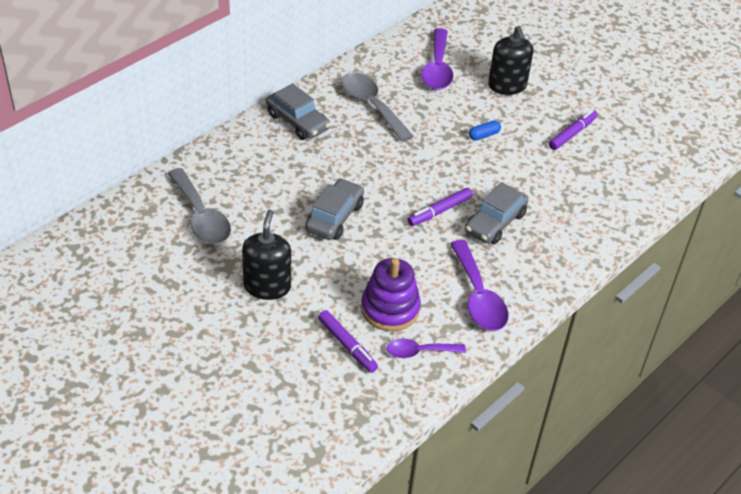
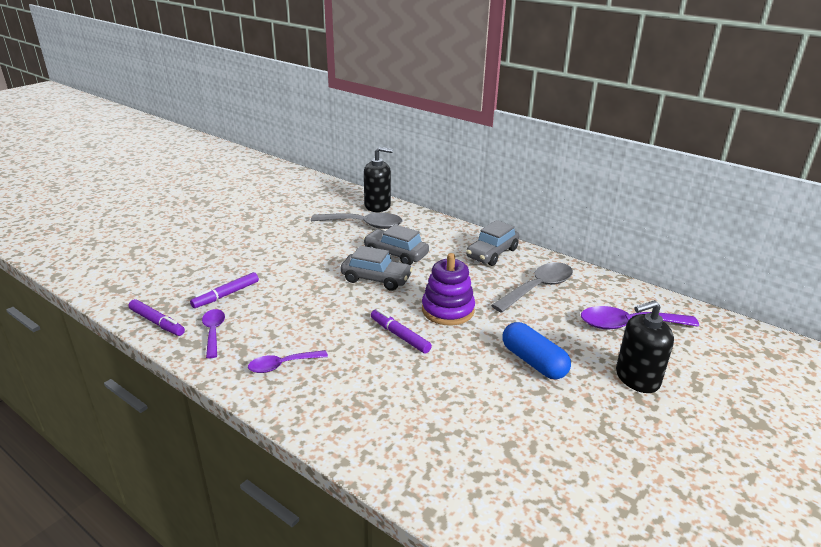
camera: 85 degrees right, 15 degrees down
grey spoon [168,168,231,244] -> grey spoon turned 135 degrees counterclockwise [311,213,402,229]
black soap dispenser [242,210,291,300] -> black soap dispenser moved to [364,147,393,212]
purple stacking toy [361,258,421,331] -> purple stacking toy moved to [422,253,475,326]
purple spoon [450,240,508,331] -> purple spoon [248,350,328,373], size x0.61
grey car [465,182,528,245] -> grey car moved to [363,224,429,265]
blue capsule [469,120,501,141] -> blue capsule [503,322,571,379], size x1.95
purple marker [549,110,598,150] -> purple marker moved to [129,299,185,336]

